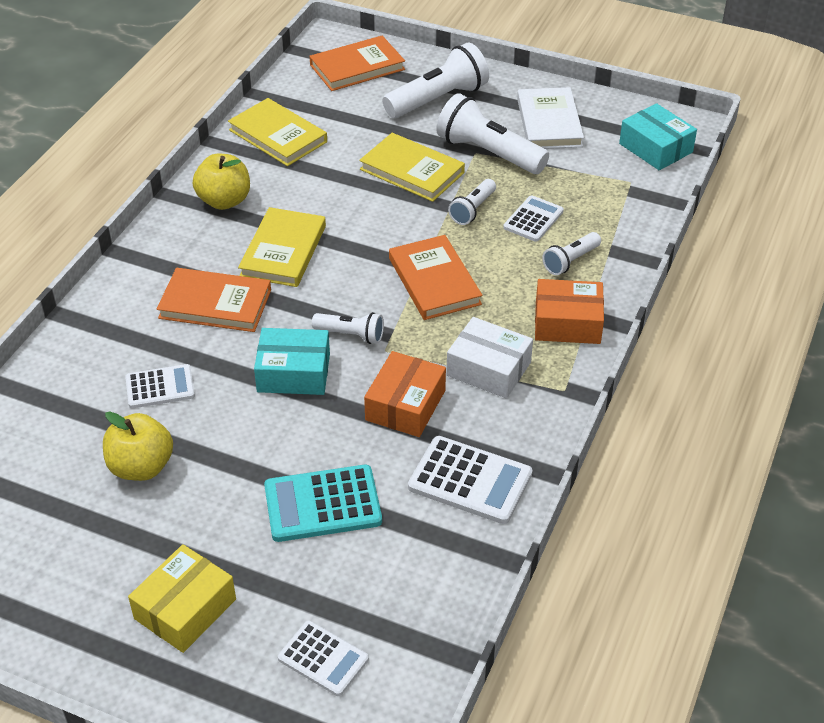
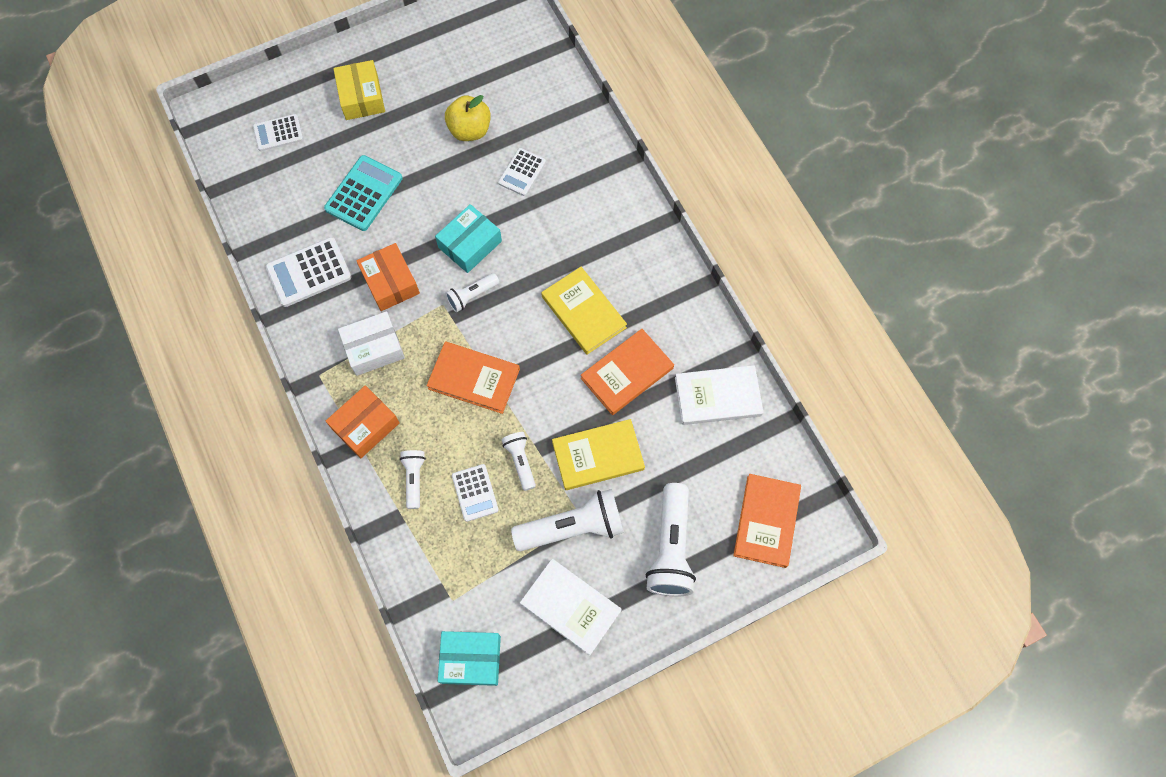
camera: 130 degrees right, 25 degrees up
orange book [157,268,271,332] -> orange book moved to [581,329,674,415]
yellow apple [193,154,250,210] -> none
yellow book [228,98,327,166] -> white book [675,365,764,425]

